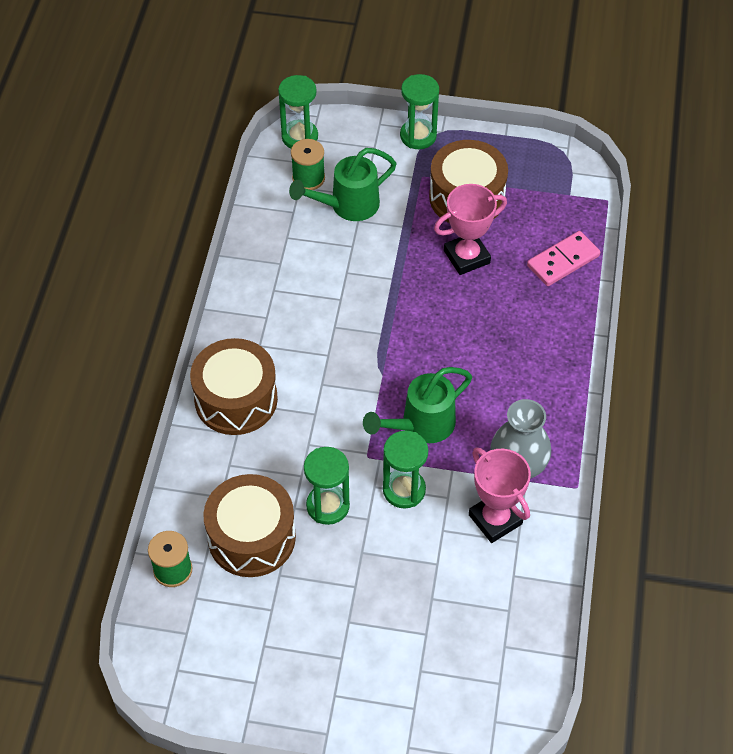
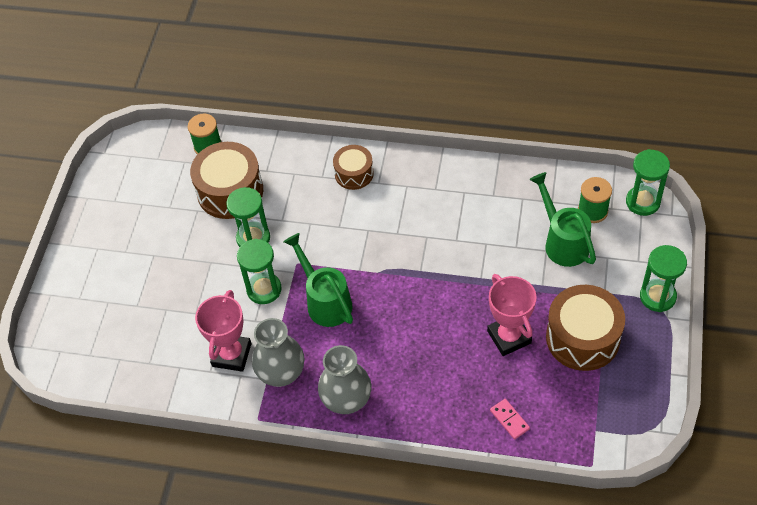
camera: 95 degrees right, 0 degrees up
brown drum [190,338,278,435] -> brown drum [333,145,374,190], size x0.59
pink trophy [469,447,531,543] -> pink trophy turned 45 degrees counterclockwise [195,290,251,372]
pink domino [527,231,601,286] -> pink domino [490,399,530,439], size x0.60
none -> grey vase [318,345,371,414]

